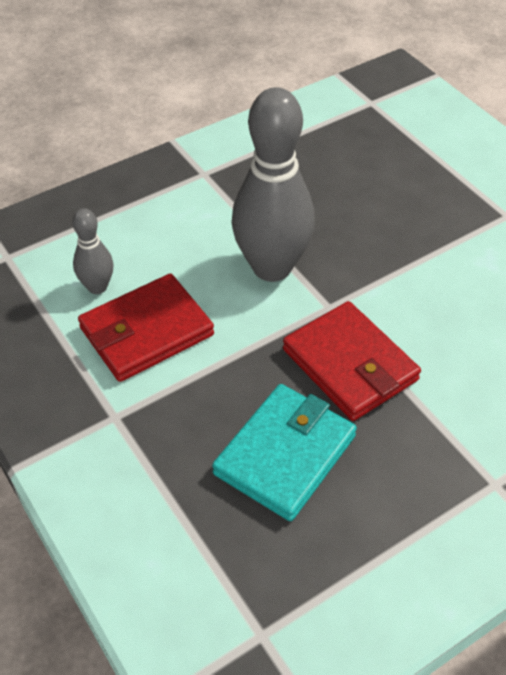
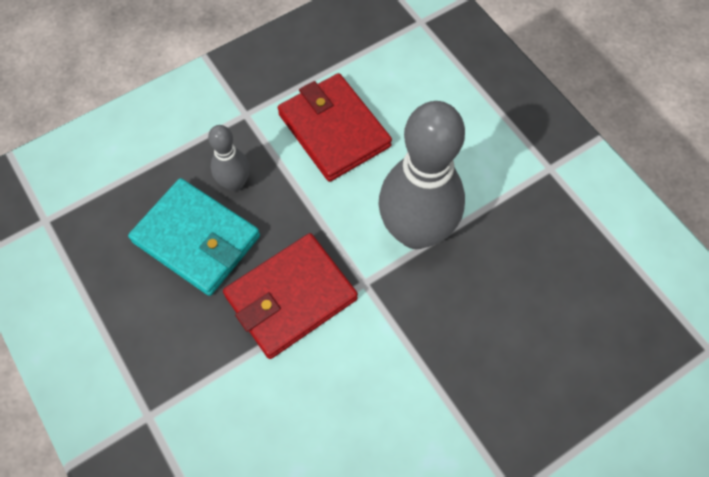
camera: 90 degrees right, 15 degrees up
grey bowling pin [72,208,114,294] -> grey bowling pin moved to [208,125,250,191]

